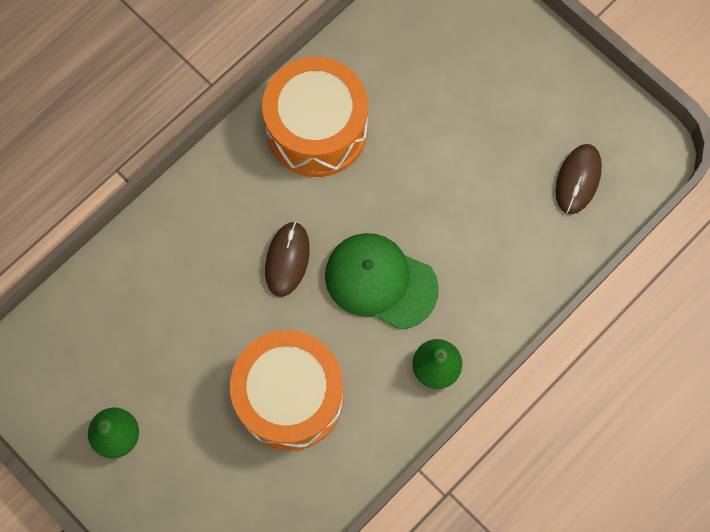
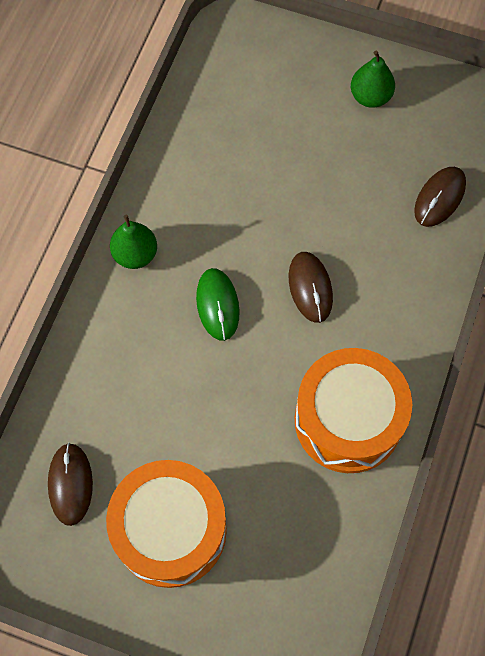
camera: 155 degrees right, 5 degrees down
orange drum [230,330,344,451] -> orange drum moved to [106,460,227,588]
green cap [325,233,439,330] -> green mouse [196,268,240,341]
none -> brown mouse [414,167,466,227]

